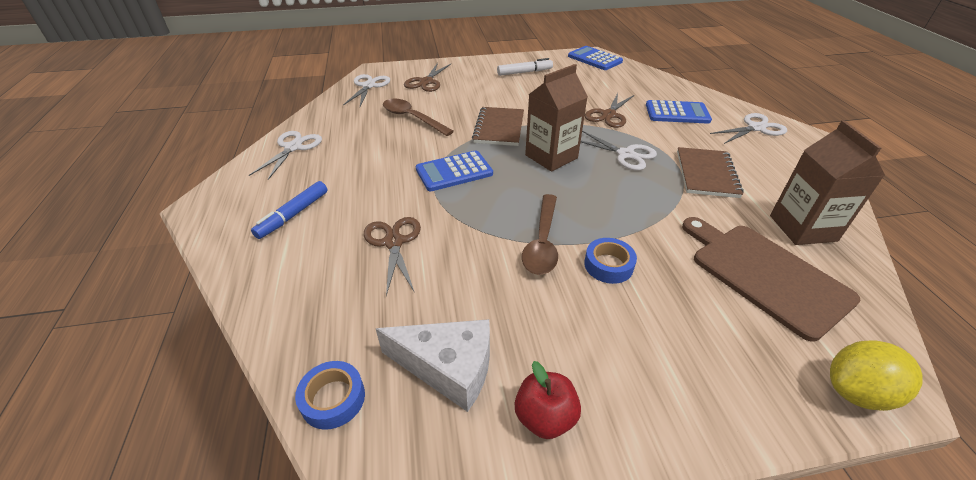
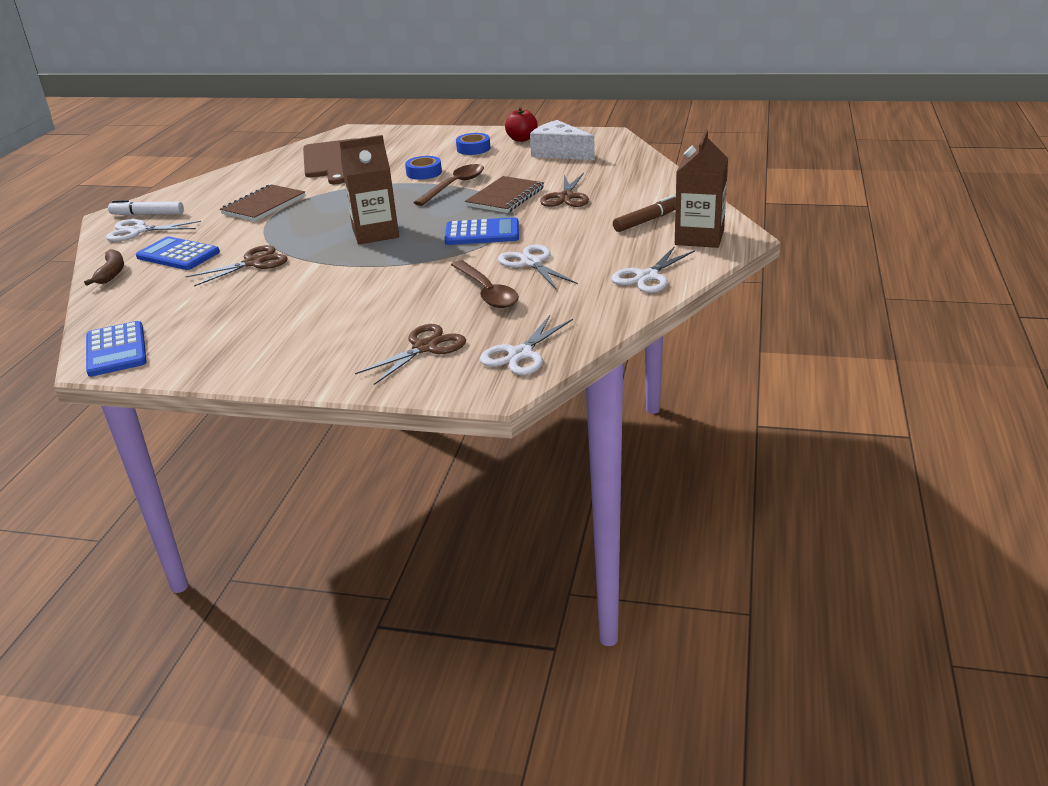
camera: 155 degrees left, 10 degrees down
blue marker [251,181,328,239] -> brown marker [613,195,676,232]
blue tape [295,361,365,430] -> blue tape moved to [456,133,490,155]
brown notebook [472,107,524,146] -> brown notebook moved to [465,176,544,213]
white marker [497,58,553,76] -> white marker moved to [108,200,184,216]
white scissors [581,131,657,170] -> white scissors moved to [498,244,578,289]
brown carton [770,120,885,245] -> brown carton moved to [675,130,728,248]
yellow lemon [830,340,923,411] -> none
none -> brown banana [84,249,124,286]

